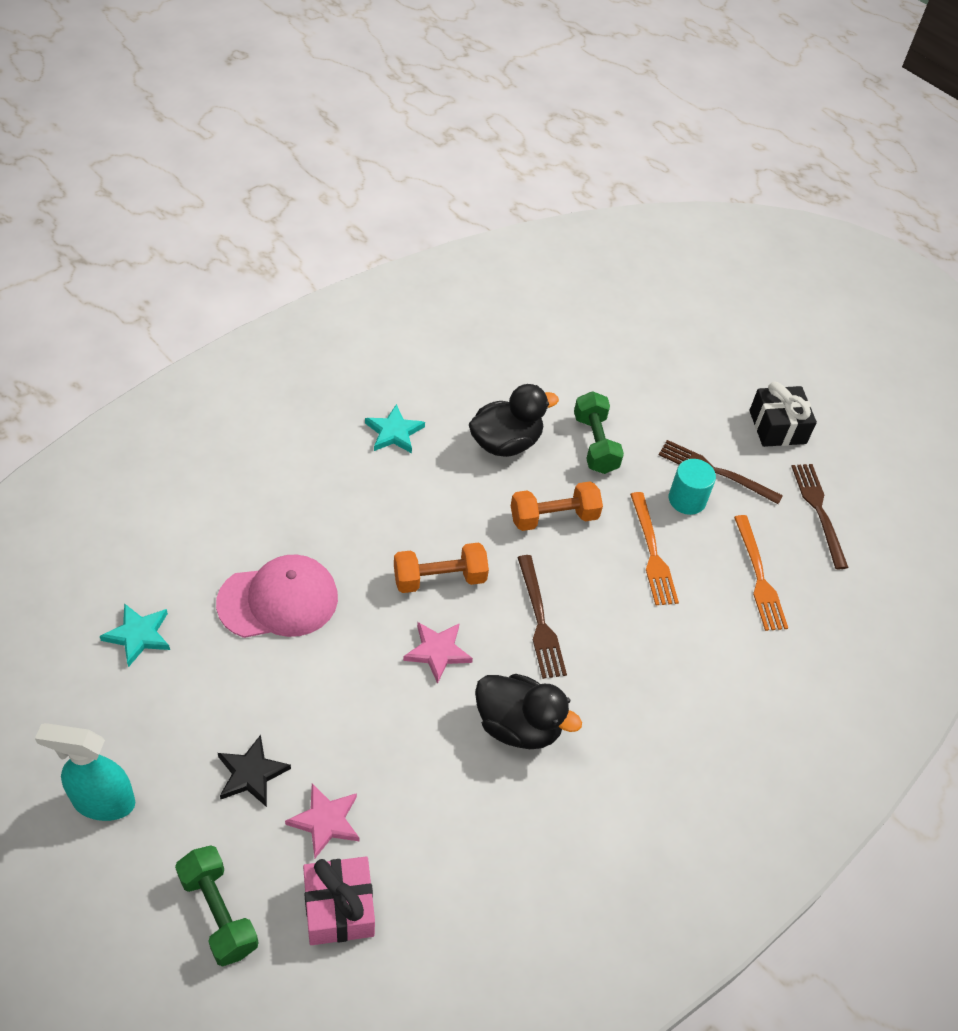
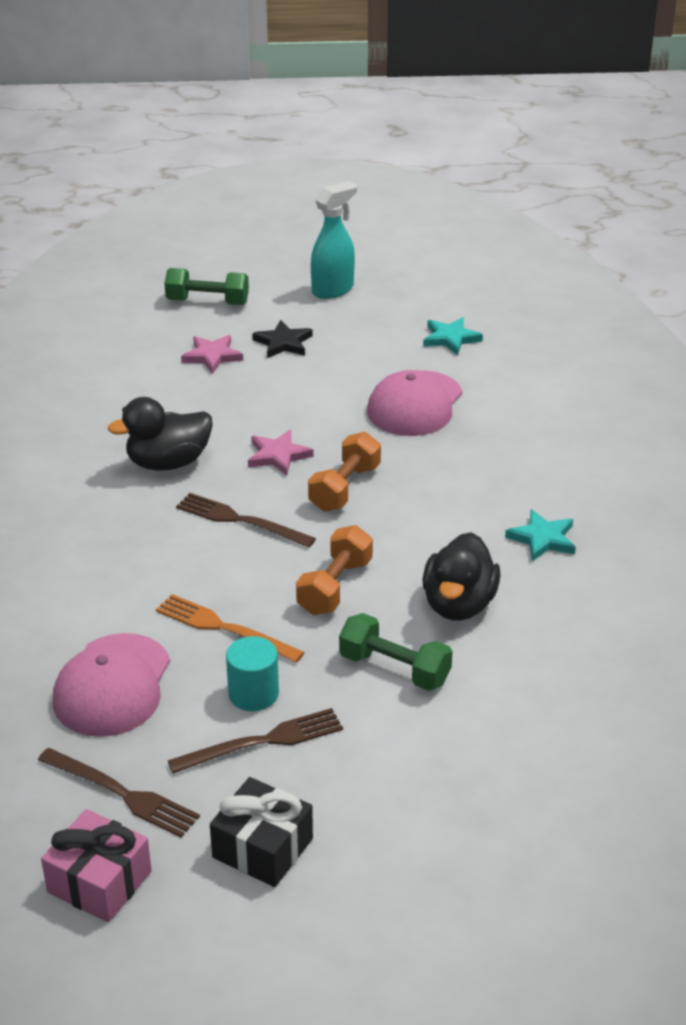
camera: 135 degrees right, 15 degrees down
pink gift [303,856,375,945] -> pink gift moved to [41,809,152,922]
orange fork [734,515,788,631] -> pink cap [53,633,170,737]

